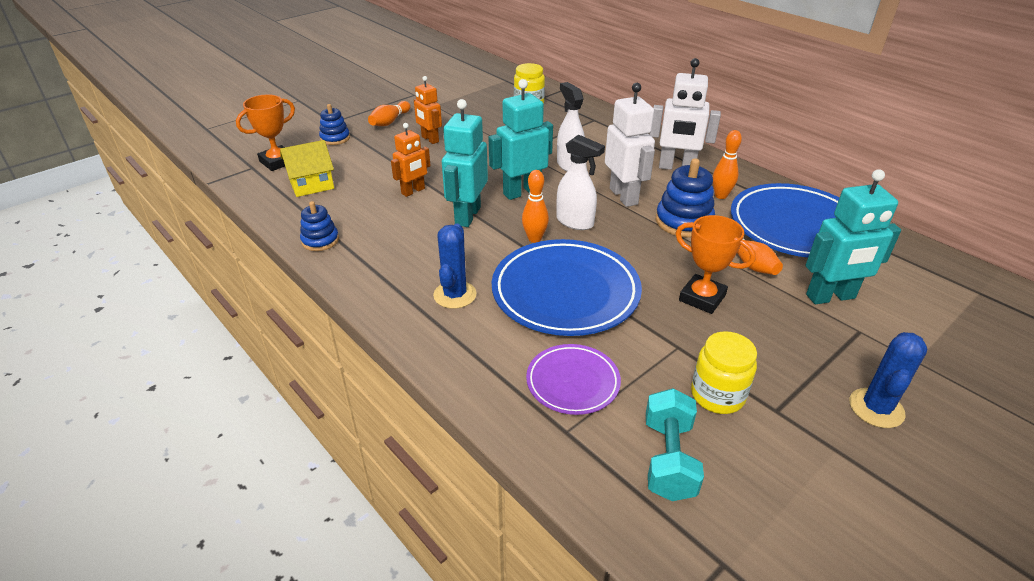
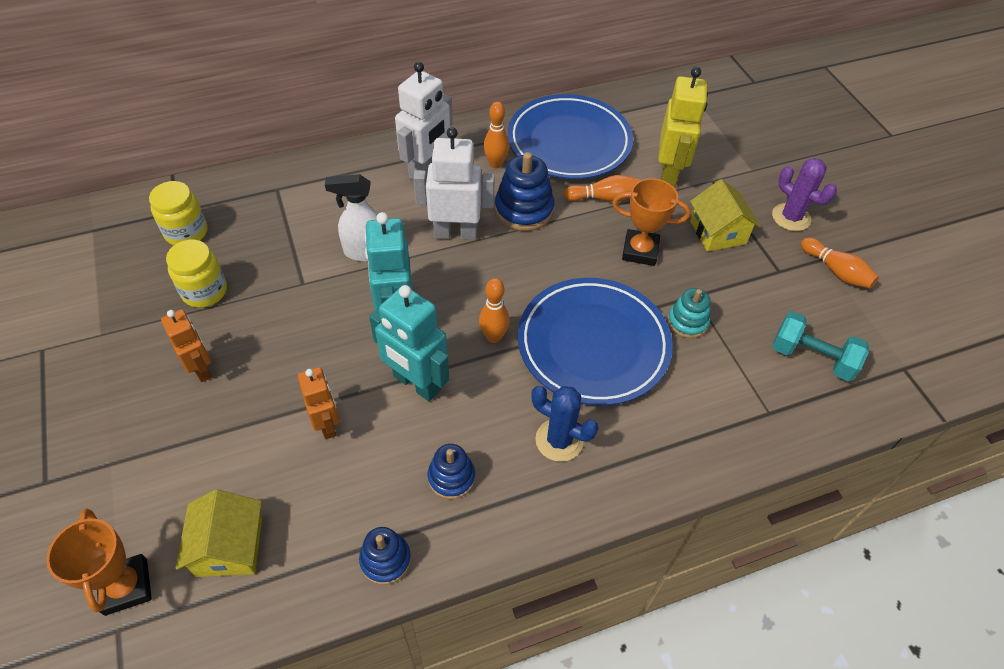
camera: 70 degrees left, 15 degrees up
blue stacking toy [319,104,350,145] -> blue stacking toy moved to [427,444,475,499]
orange bowling pin [368,101,411,126] -> orange bowling pin moved to [801,237,879,289]
orange robot [414,76,442,144] -> orange robot turned 105 degrees counterclockwise [161,309,212,382]
purple plate [526,344,621,415] -> none
white spray bottle [557,134,605,230] -> none
orange trophy [676,215,756,314] -> orange trophy turned 45 degrees clockwise [612,178,691,266]
yellow jar [691,331,757,414] -> yellow jar moved to [166,240,227,308]
turquoise robot [805,169,901,304] -> yellow robot [658,67,708,188]
blue cactus [850,332,927,428] -> purple cactus [772,158,837,231]
none -> turquoise stacking toy [668,288,711,338]
none -> yellow house [690,179,761,252]

